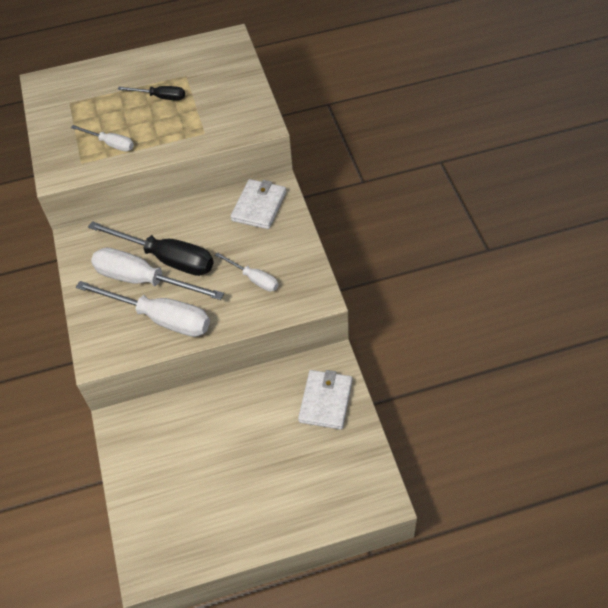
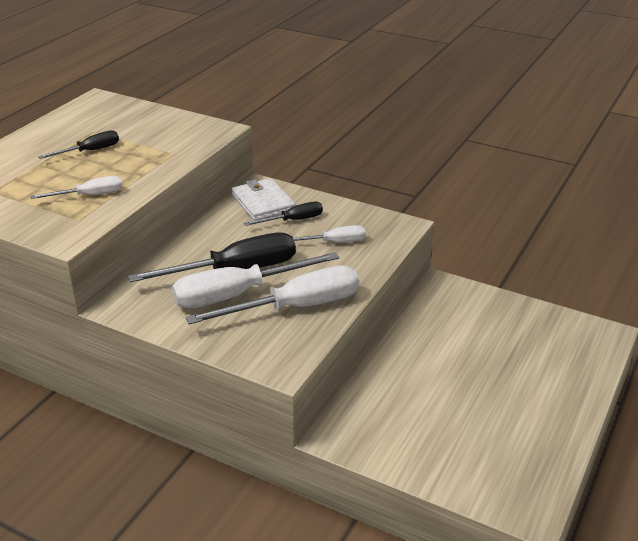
camera: 50 degrees left, 20 degrees down
white wallet [298,370,352,430] -> none
none -> black screwdriver [244,202,323,226]

